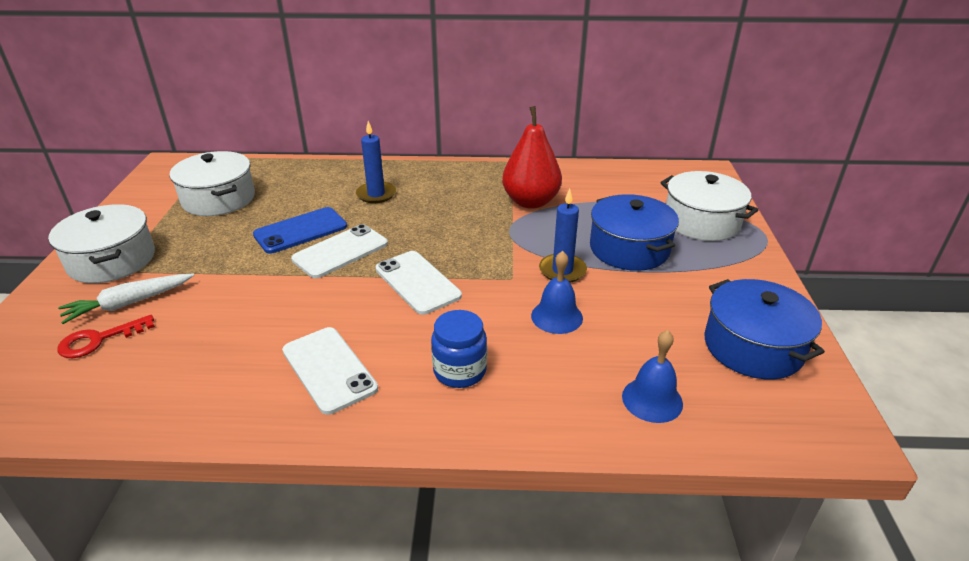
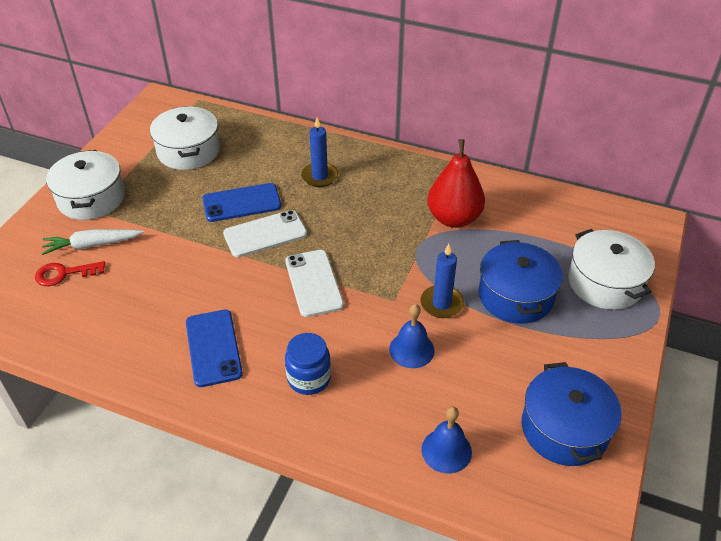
camera: 20 degrees right, 10 degrees up
white phone [282,327,378,415] -> blue phone [186,310,243,387]

